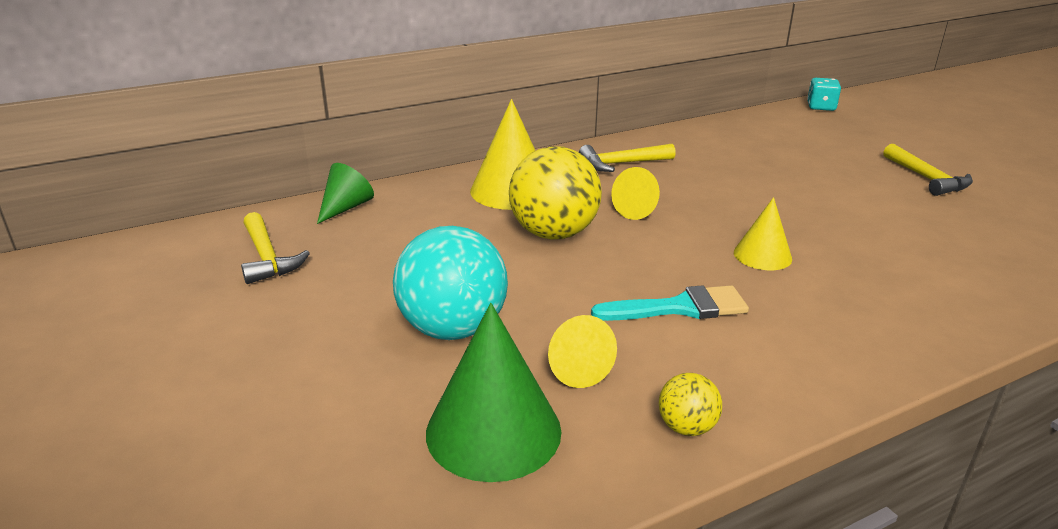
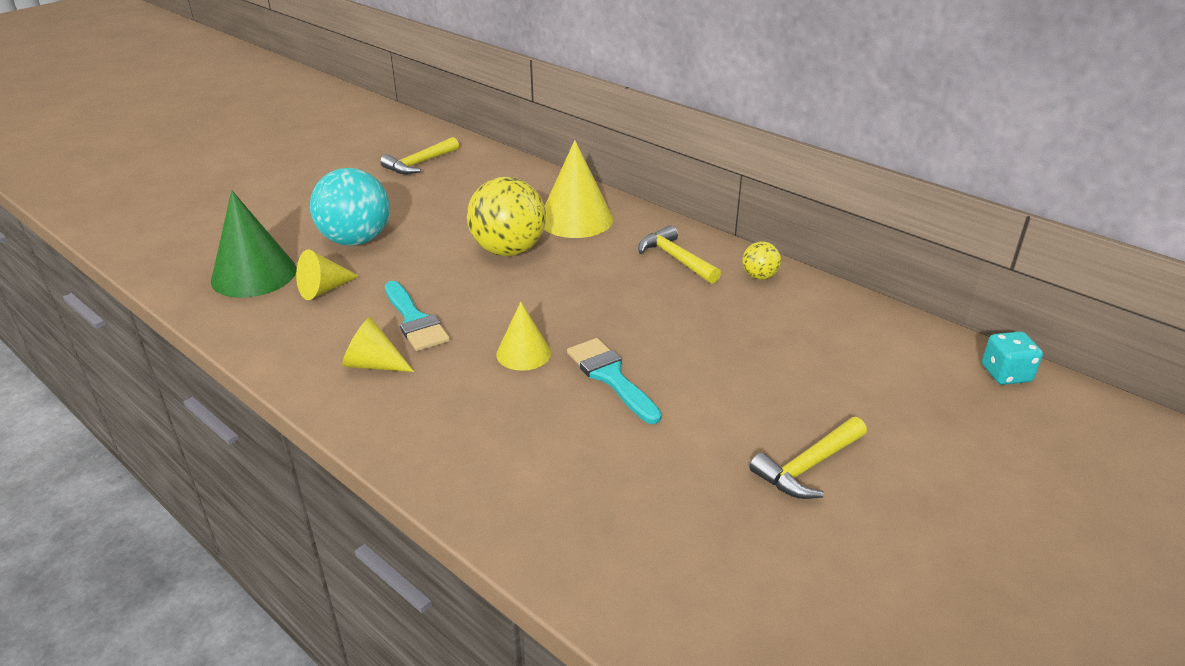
camera: 70 degrees right, 5 degrees up
green cone [317,163,374,224] -> none
yellow cone [611,167,660,220] -> yellow cone moved to [342,317,414,372]
yellow ball [659,373,722,436] -> yellow ball moved to [742,241,781,280]
none -> turquoise brush [567,338,662,424]

